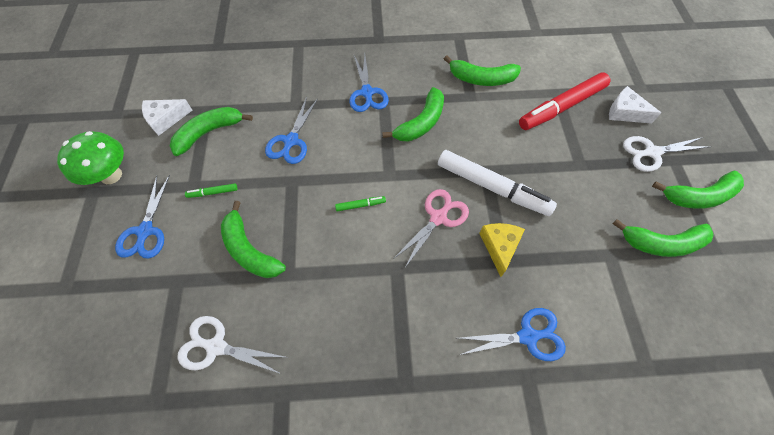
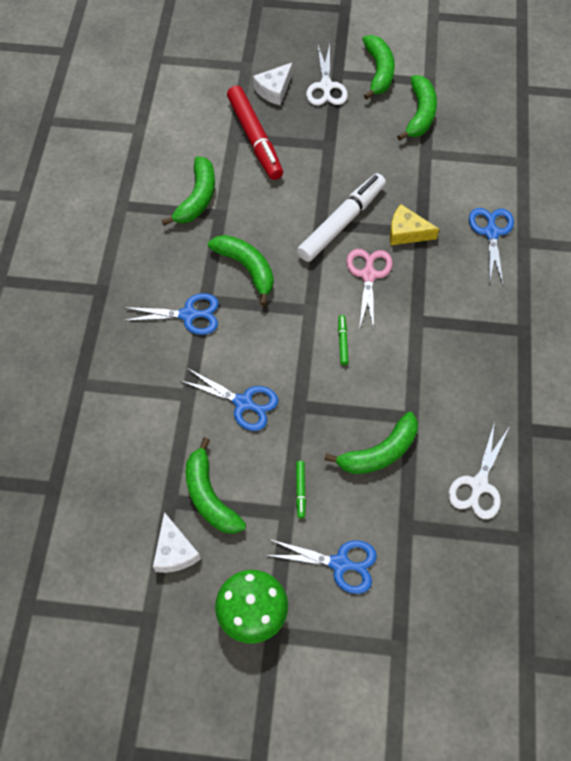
camera: 80 degrees left, 0 degrees up
pink scissors [393,189,469,269] -> pink scissors turned 45 degrees clockwise [346,249,393,331]

